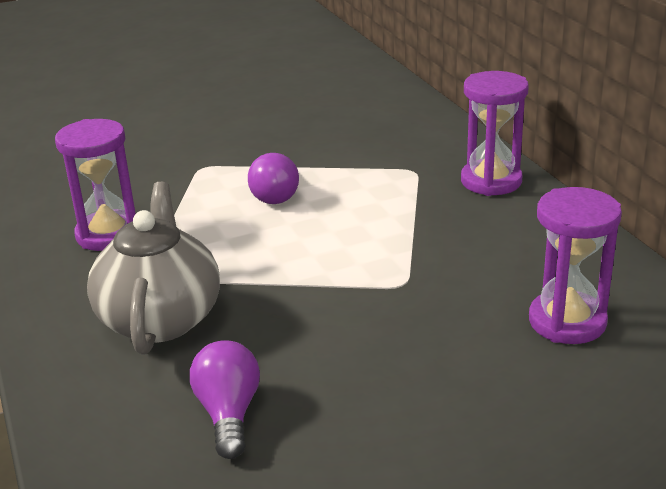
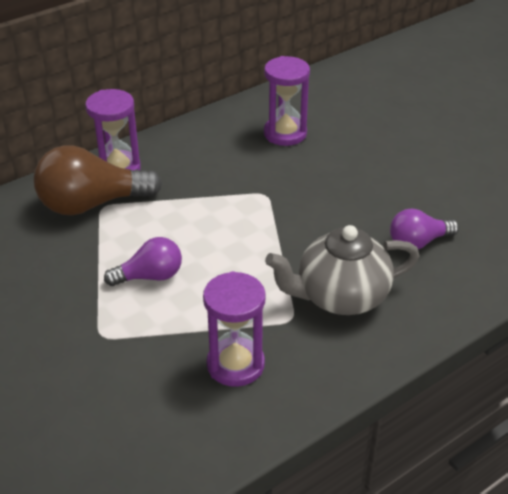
camera: 105 degrees left, 10 degrees up
none -> brown light bulb [34,145,162,215]

